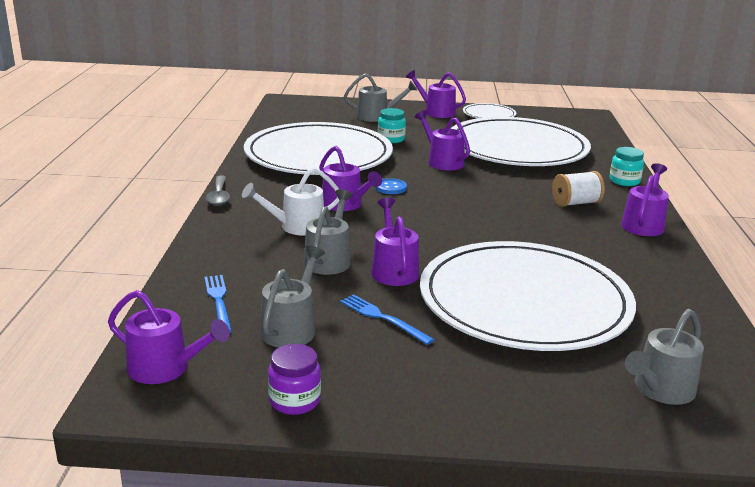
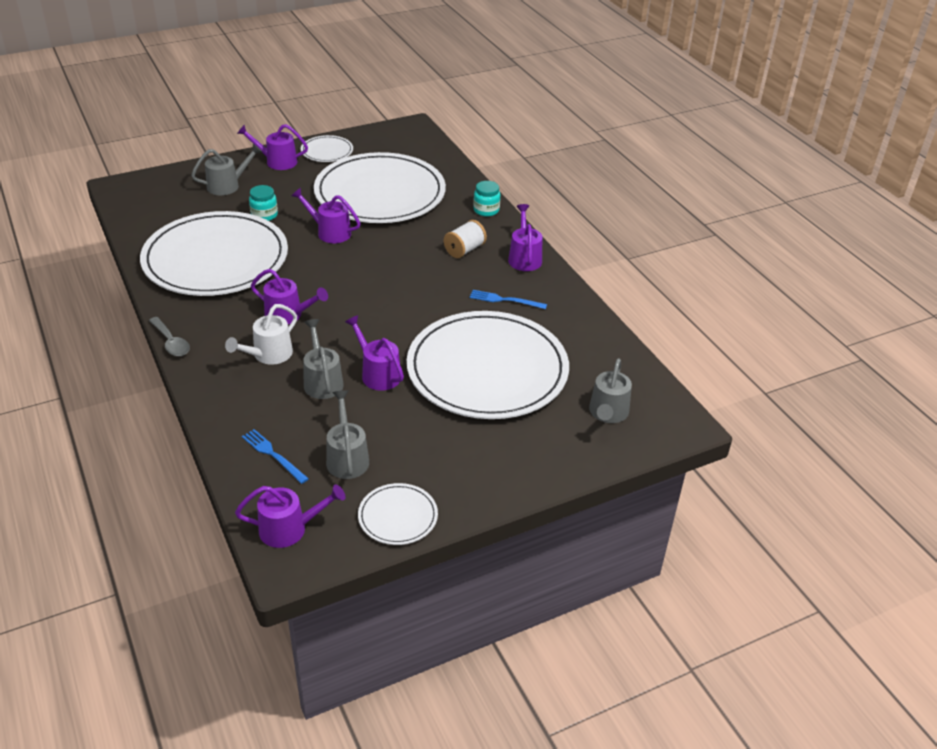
camera: 30 degrees left, 15 degrees up
purple jar [268,344,321,415] -> white plate [358,483,438,545]
blue fork [340,294,434,345] -> blue fork moved to [470,290,547,309]
blue button [375,178,407,194] -> none

